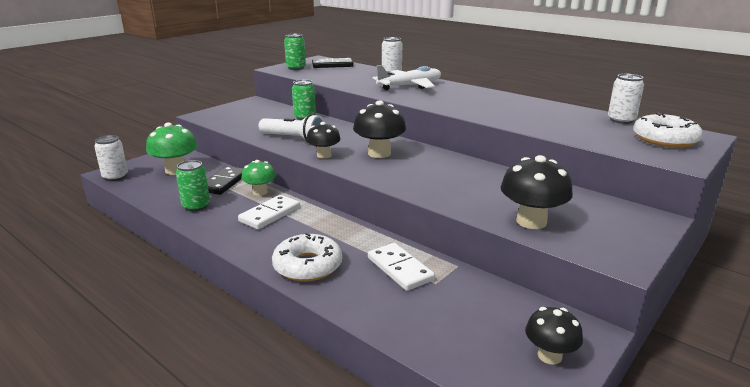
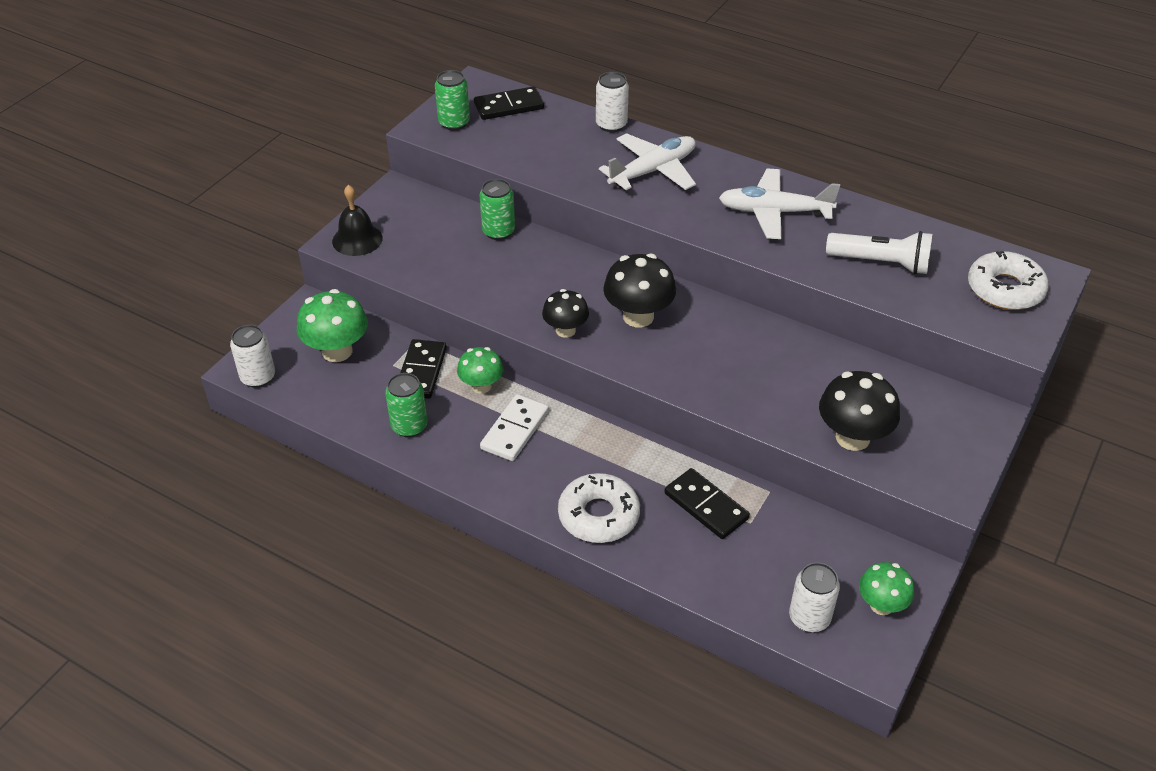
camera: 10 degrees left, 20 degrees up
white flashlight [259,114,325,140] -> white flashlight moved to [826,231,932,275]
white domino [368,243,435,291] -> black domino [664,468,750,539]
black mushroom [525,307,583,365] -> green mushroom [859,562,914,615]
white can [608,74,644,124] -> white can moved to [789,562,840,632]
none -> black bell [332,185,383,256]
none -> white plane [719,168,840,239]

